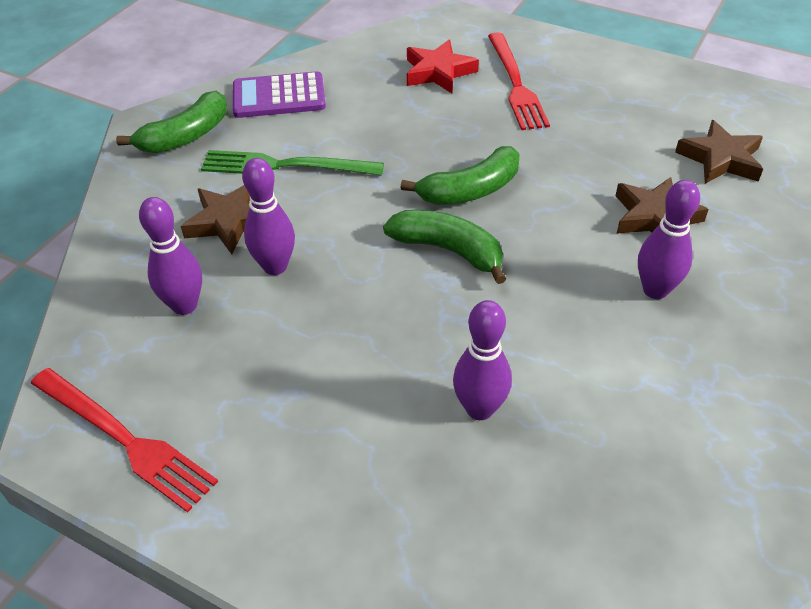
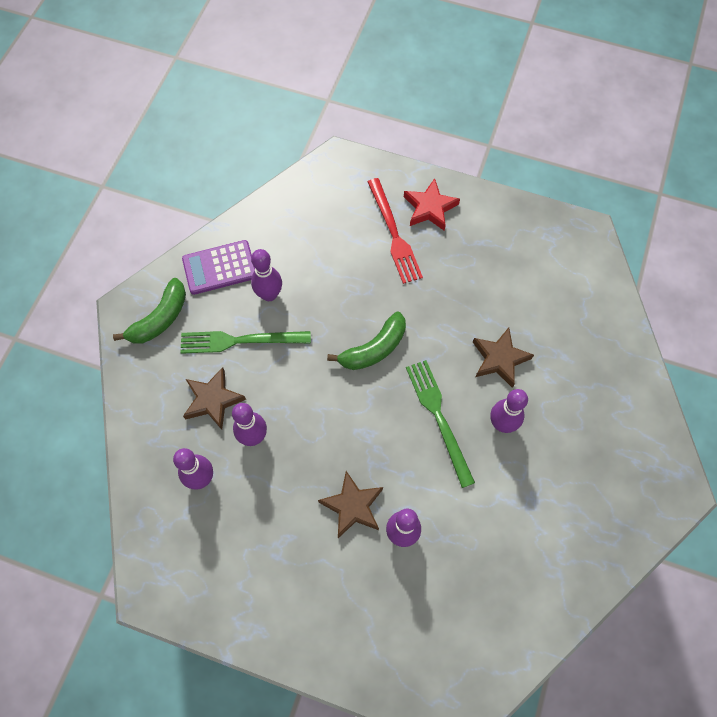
camera: 10 degrees left, 20 degrees up
red fork [31,368,218,513] -> none
green banana [383,210,507,284] -> none
red star [407,40,479,93] -> red star moved to [404,178,460,231]
brown star [675,120,763,184] -> brown star moved to [318,471,383,538]
none -> purple bowling pin [251,249,282,301]
none -> green fork [406,360,475,488]

